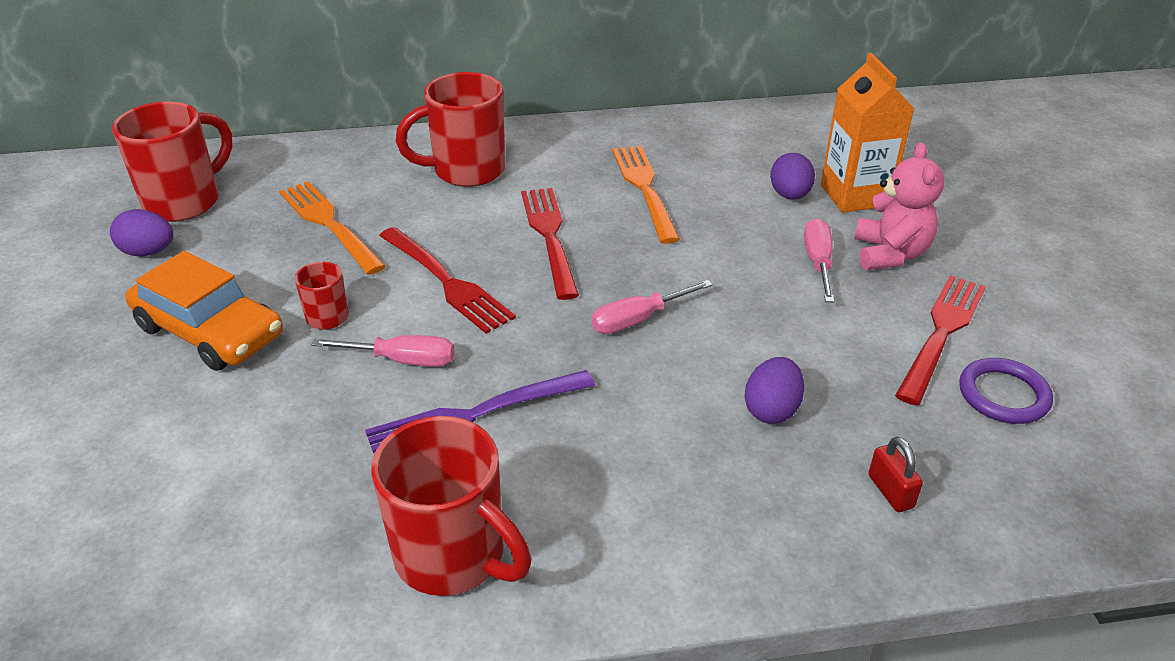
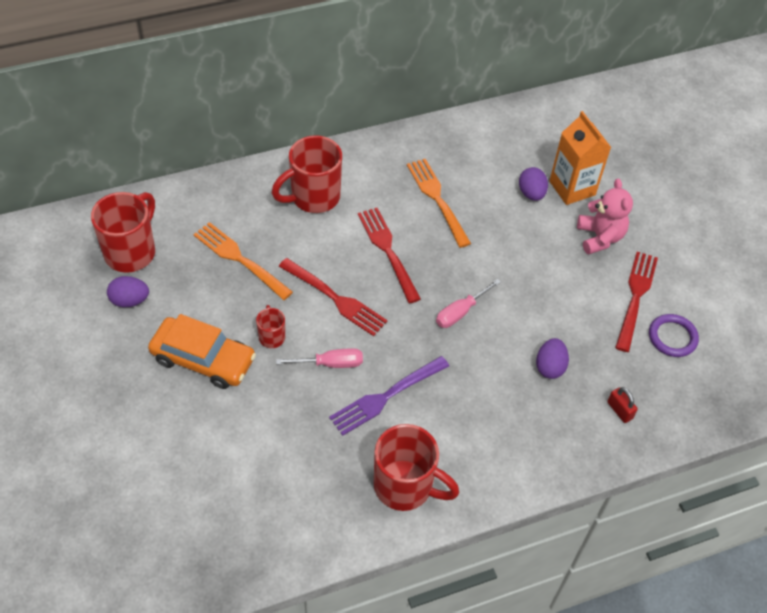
camera: 15 degrees left, 15 degrees up
pink screwdriver [804,218,834,302] -> none

